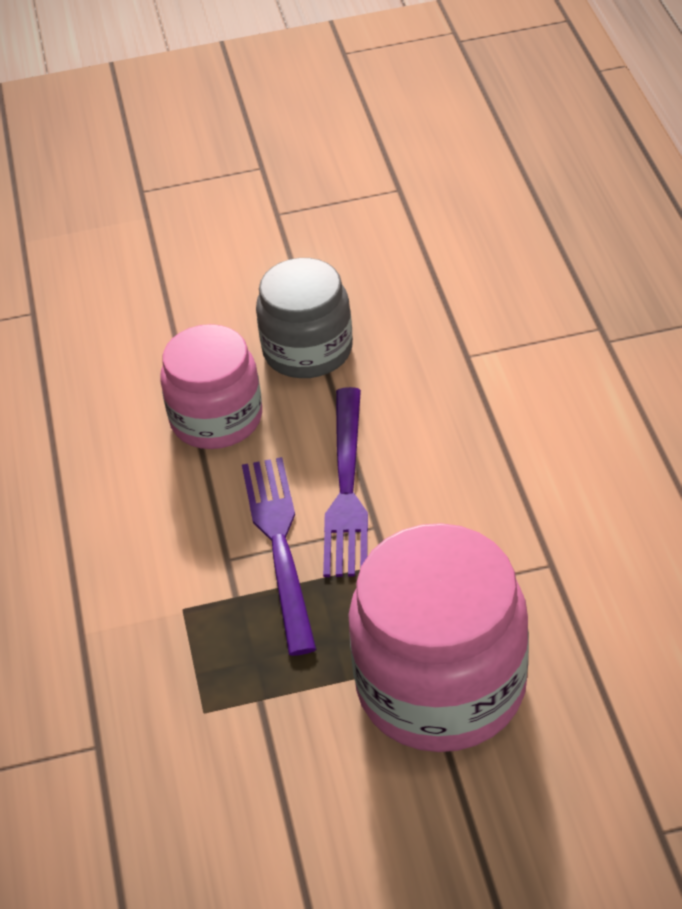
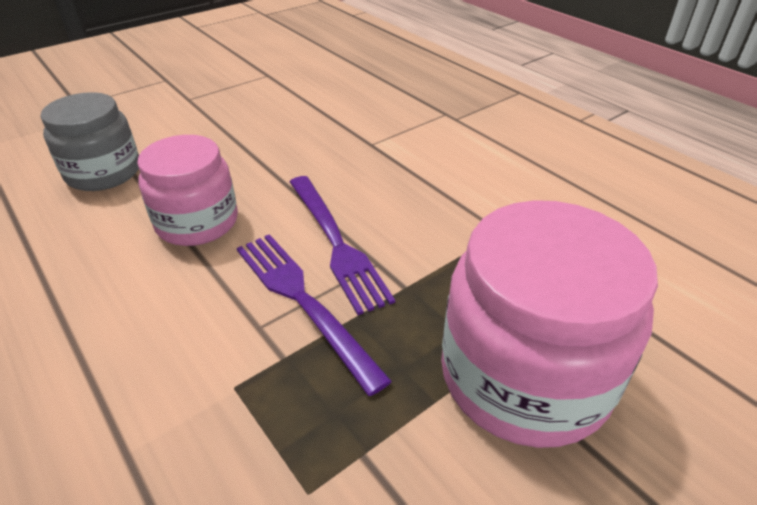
camera: 30 degrees left, 5 degrees down
grey jar [256,258,353,378] -> grey jar moved to [41,92,139,191]

